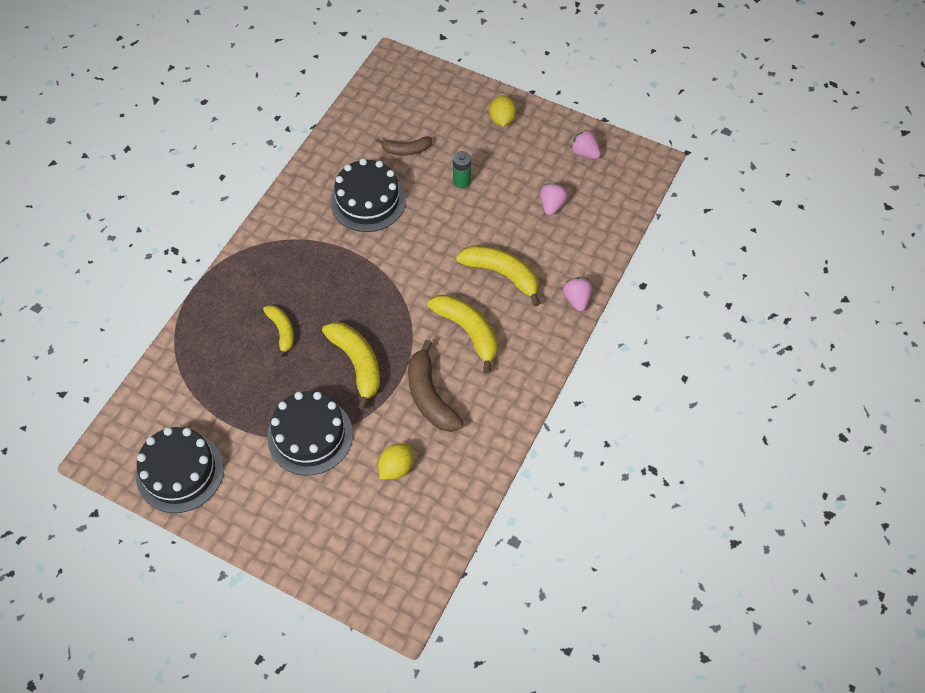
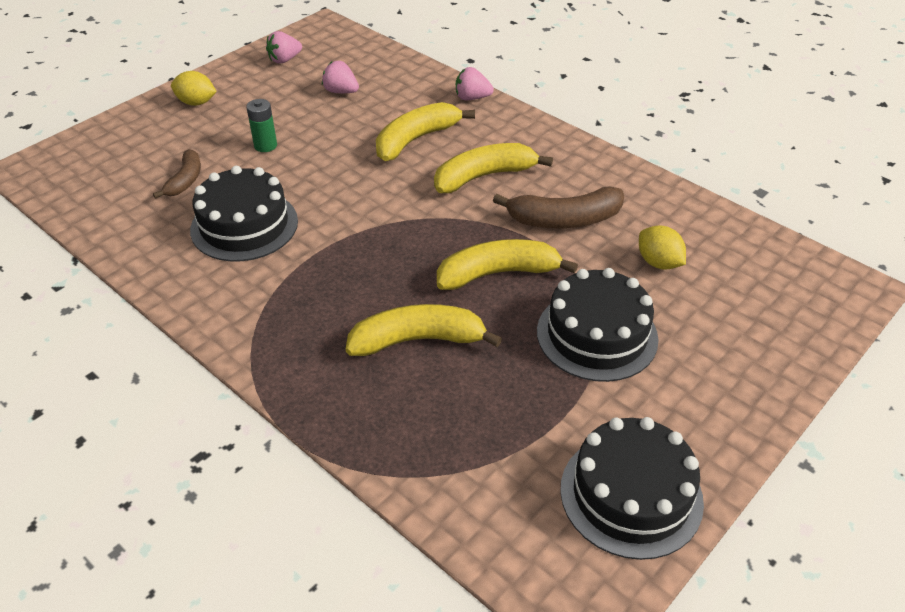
camera: 75 degrees left, 15 degrees down
yellow banana [263,305,294,358] -> yellow banana [346,304,502,356], size x1.64

